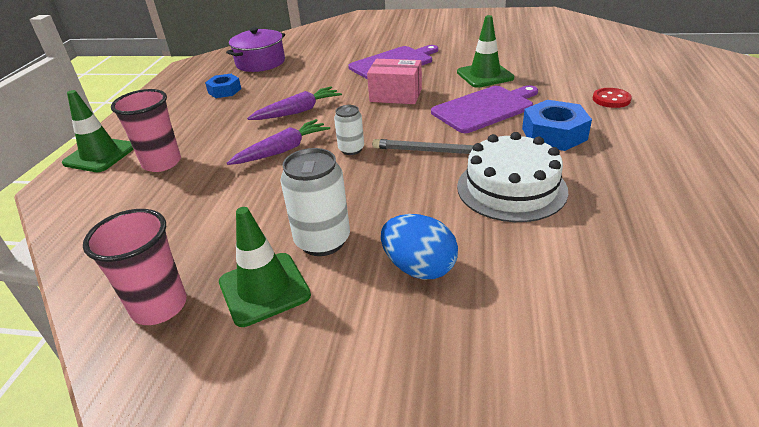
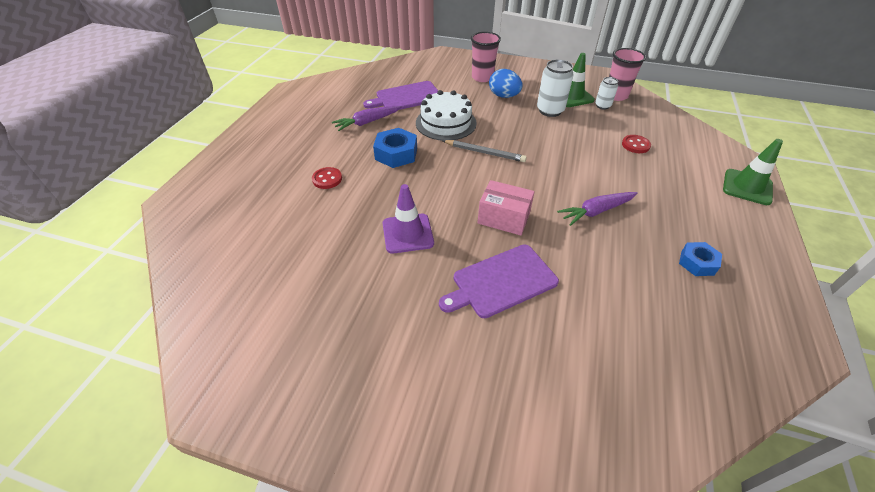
camera: 175 degrees left, 10 degrees up
pink cup [111,89,181,172] -> pink cup moved to [471,32,501,82]
purple pot [226,28,285,72] -> none
purple carrot [227,119,330,165] -> purple carrot moved to [332,106,402,131]
white can [334,105,364,155] -> white can moved to [595,77,618,110]
purple cutting board [431,85,538,133] -> purple cutting board moved to [363,81,438,110]
green traffic cone [457,15,514,88] -> purple traffic cone [383,184,434,253]
none -> red button [622,135,651,153]

